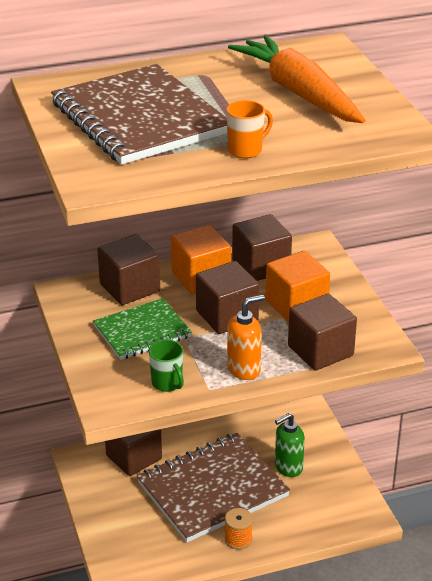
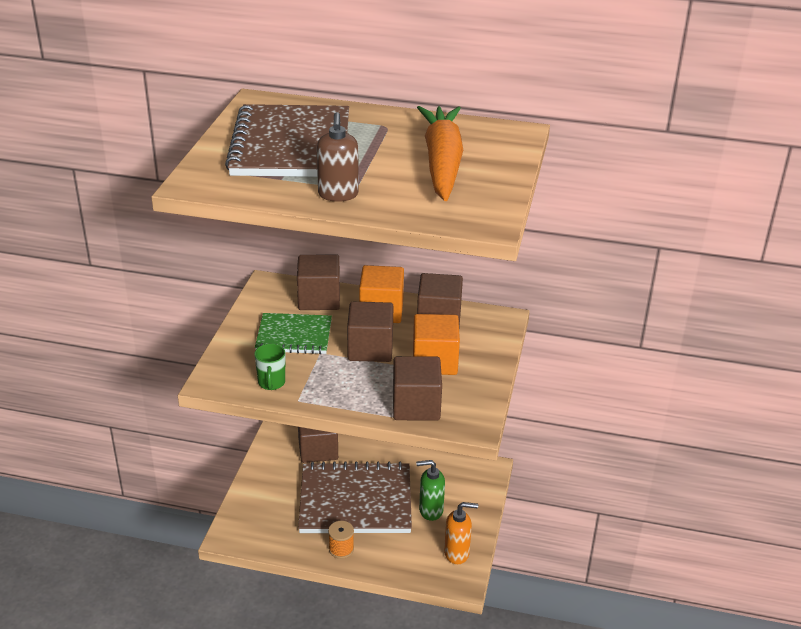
camera: 30 degrees right, 0 degrees up
orange mug [226,100,273,158] -> brown soap dispenser [317,112,359,202]
orange soap dispenser [227,294,265,380] -> orange soap dispenser moved to [444,502,478,564]

